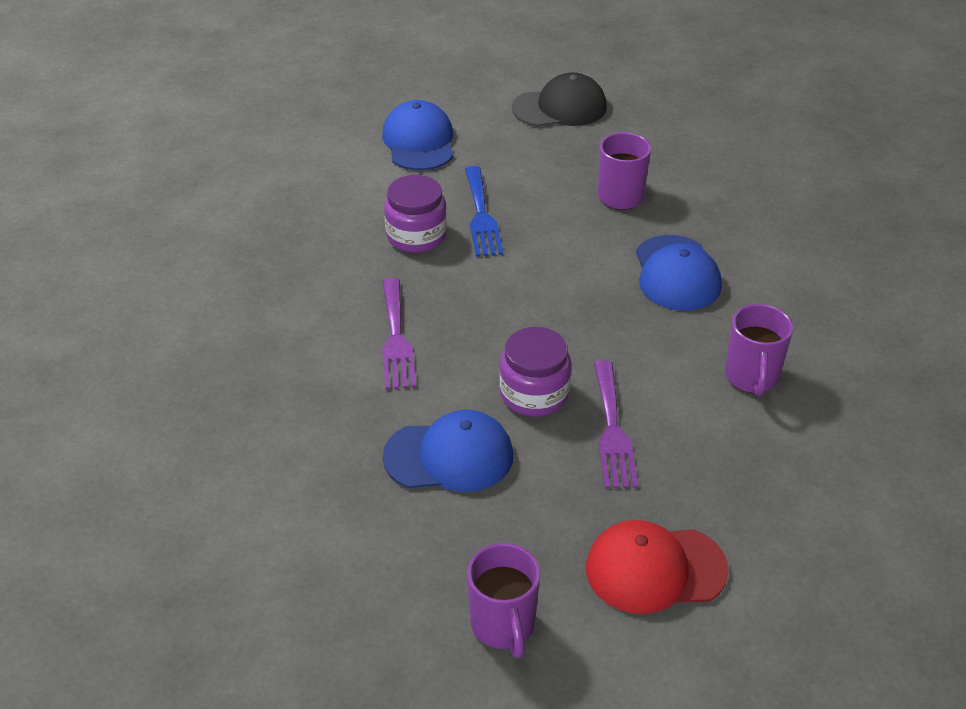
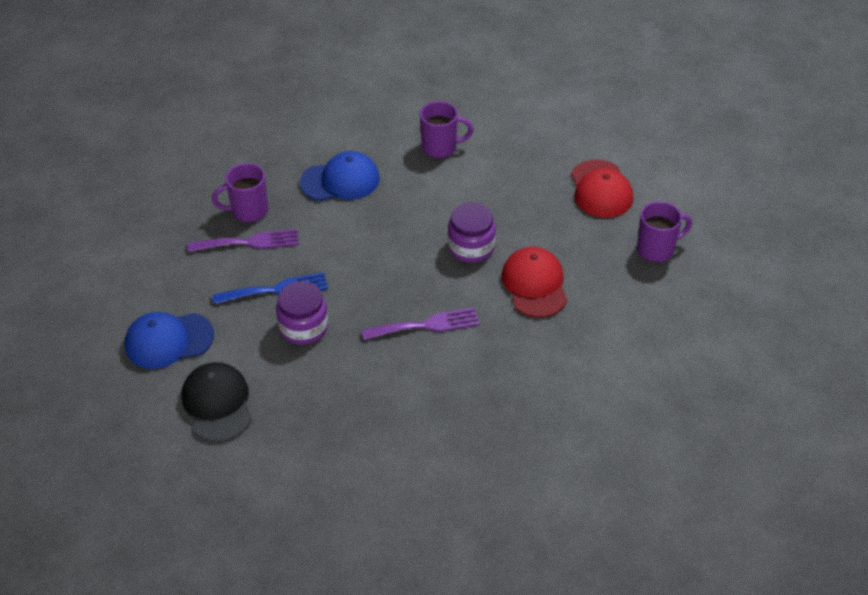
camera: 95 degrees left, 5 degrees up
blue cap [383,410,513,492] -> red cap [501,247,567,318]
black cap [512,72,607,127] -> black cap moved to [181,362,252,442]
purple fork [594,360,638,489] -> purple fork moved to [187,229,299,252]

